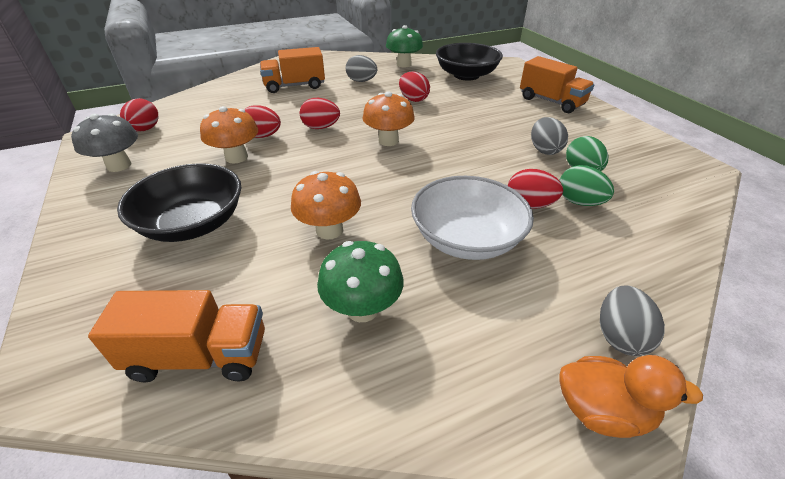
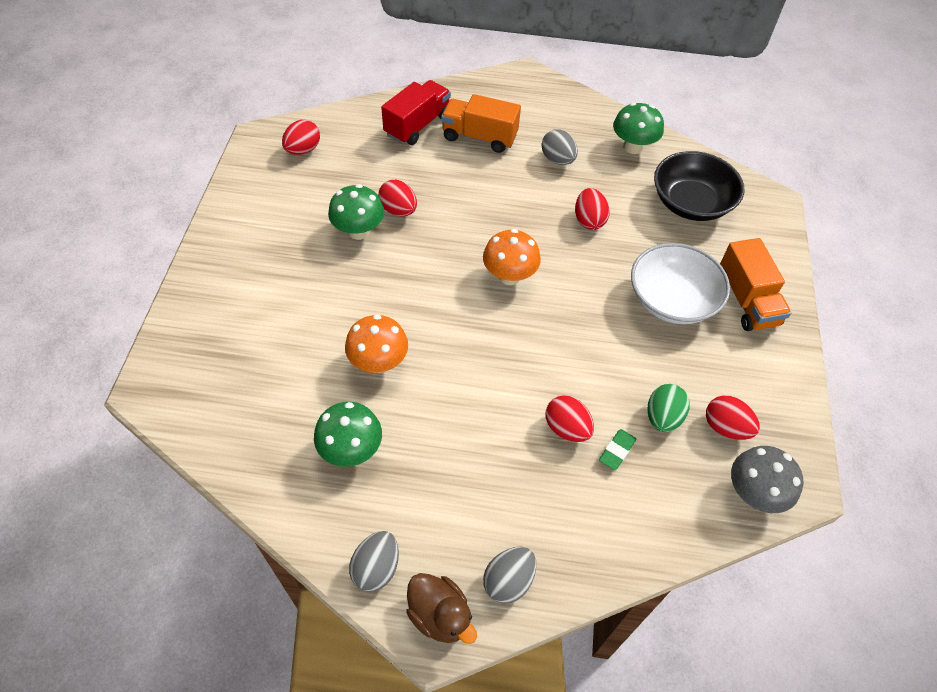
camera: 30 degrees right, 15 degrees up
grey mushroom [71,113,138,172] -> grey mushroom moved to [731,446,803,513]
orange truck [88,290,265,382] -> none
black bowl [117,163,241,242] -> none
orange mushroom [200,106,258,163] -> green mushroom [328,184,385,240]
red egg [300,98,340,129] -> red egg moved to [706,395,760,440]
white bowl [411,176,534,260] -> white bowl moved to [631,243,730,324]
grey egg [531,117,568,155] -> grey egg moved to [349,531,399,592]
green egg [559,165,614,206] -> green eraser [599,429,636,470]
orange duck [559,355,703,438] -> brown duck [406,573,477,644]
none -> red truck [381,80,451,145]

